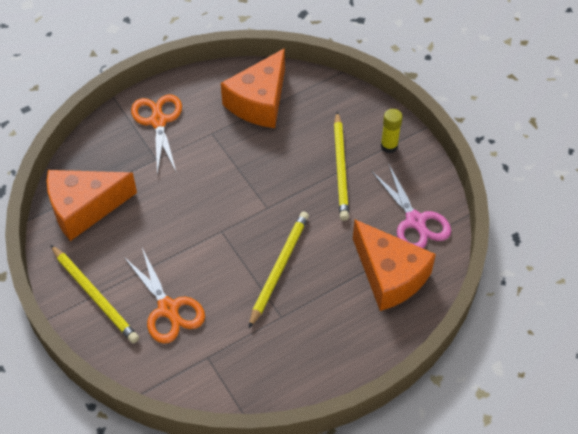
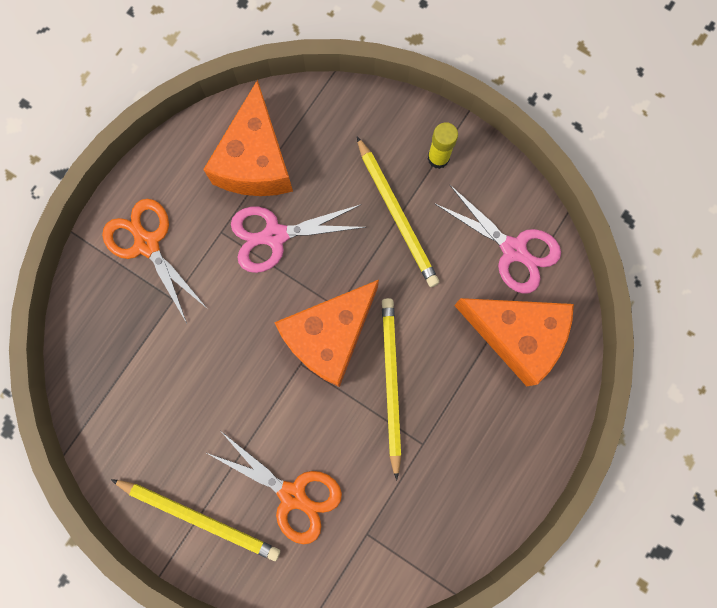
camera: 25 degrees left, 25 degrees up
orange cheese [47,170,137,241] -> orange cheese moved to [274,280,379,387]
none -> pink scissors [231,205,366,273]

